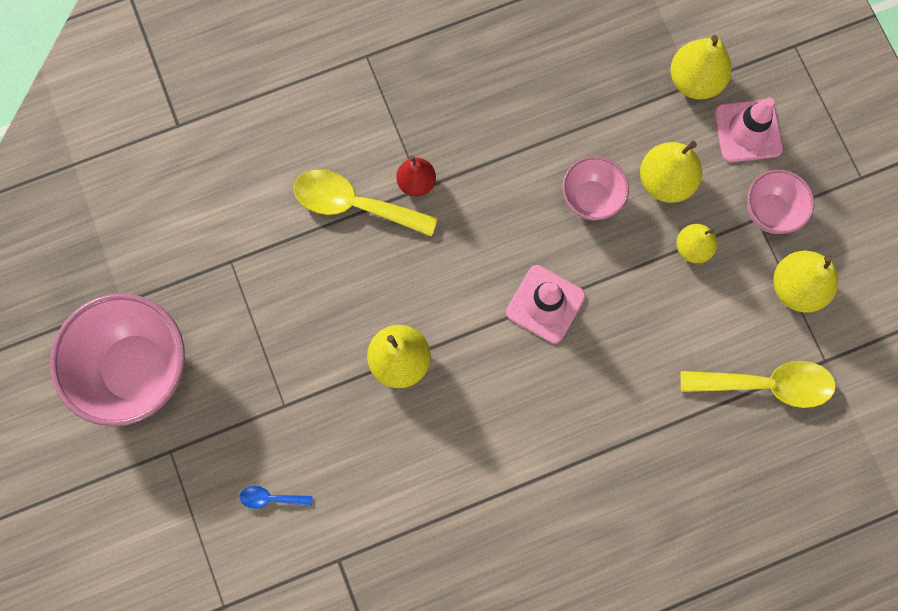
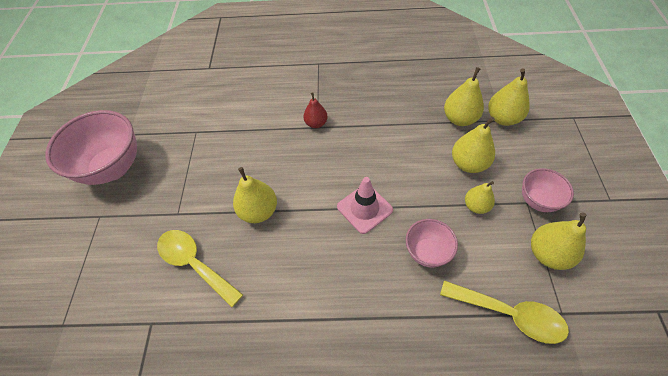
camera: 25 degrees right, 20 degrees down
blue spoon [239,486,313,509] -> none
yellow spoon [293,170,438,237] -> yellow spoon moved to [157,230,243,307]
pink bowl [562,156,629,220] -> pink bowl moved to [406,219,458,268]
pink traffic cone [714,97,783,162] -> none
none -> yellow pear [444,67,484,126]

